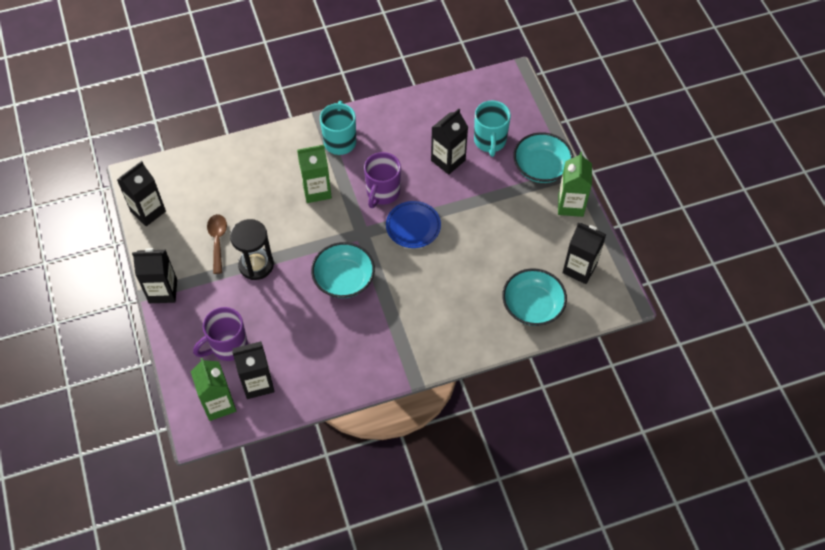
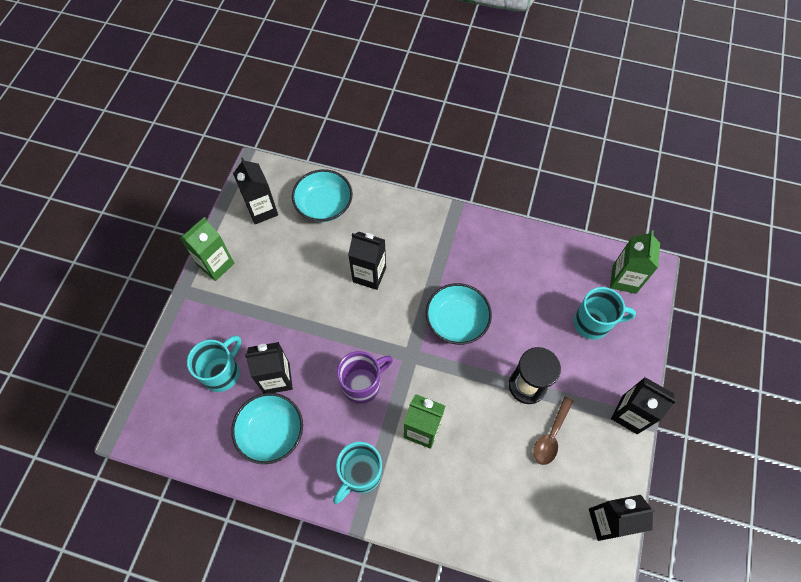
camera: 145 degrees left, 5 degrees up
purple mug [193,307,248,361] -> turquoise mug [574,287,636,340]
black carton [232,341,274,399] -> black carton moved to [348,231,386,290]
blue plate [386,201,441,248] -> none
turquoise bowl [513,132,573,183] -> turquoise bowl moved to [231,393,303,464]

